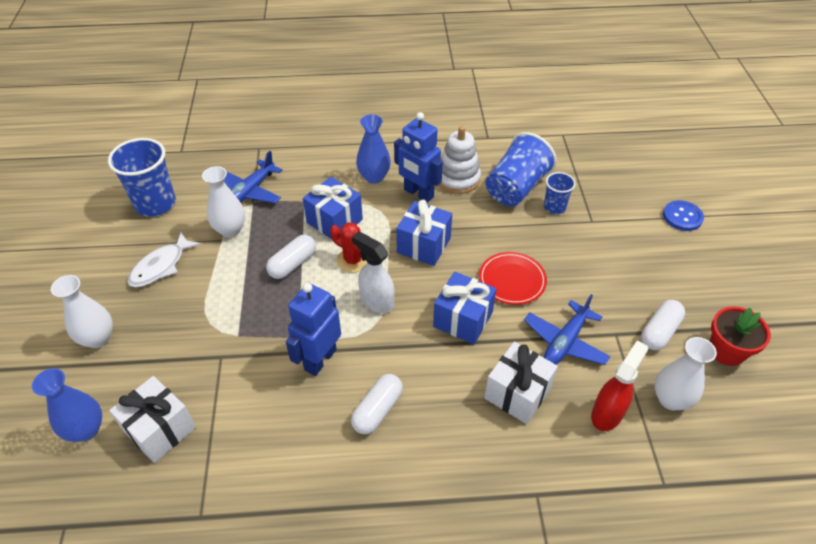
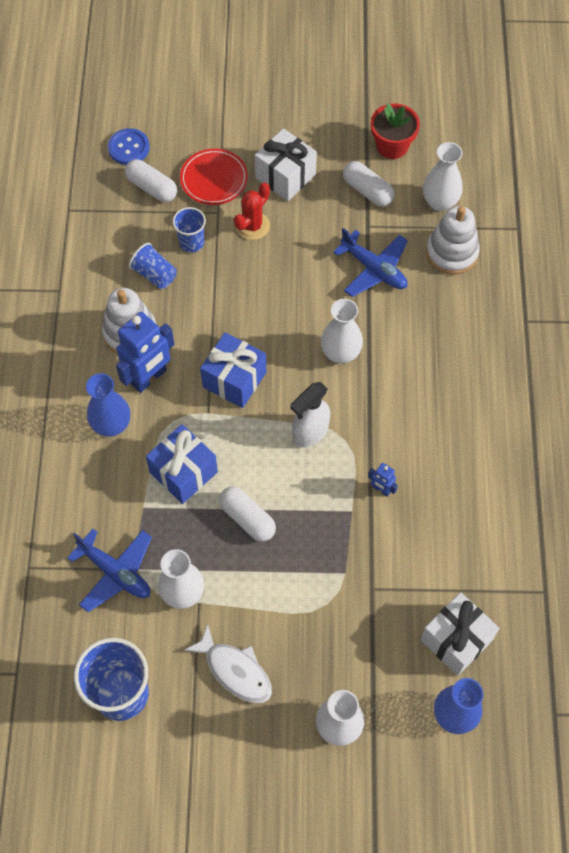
camera: 85 degrees left, 15 degrees up
blue robot [286,283,341,376] -> blue robot [368,463,398,497], size x0.46
red cactus [330,222,368,273] -> red cactus moved to [234,182,270,240]
white capsule [351,374,403,434] -> white capsule moved to [125,159,177,202]
blue gift [433,272,496,344] -> white vase [321,299,363,364]
red plate [479,252,547,305] -> red plate moved to [180,148,248,205]
white gift [484,342,558,424] -> white gift moved to [255,128,317,201]
blue cup [486,132,557,206] -> blue cup [129,243,177,289], size x0.54
red spray bottle [591,341,648,431] -> white stacking toy [426,206,480,275]
blue button [663,200,704,231] -> blue button moved to [108,128,150,165]

